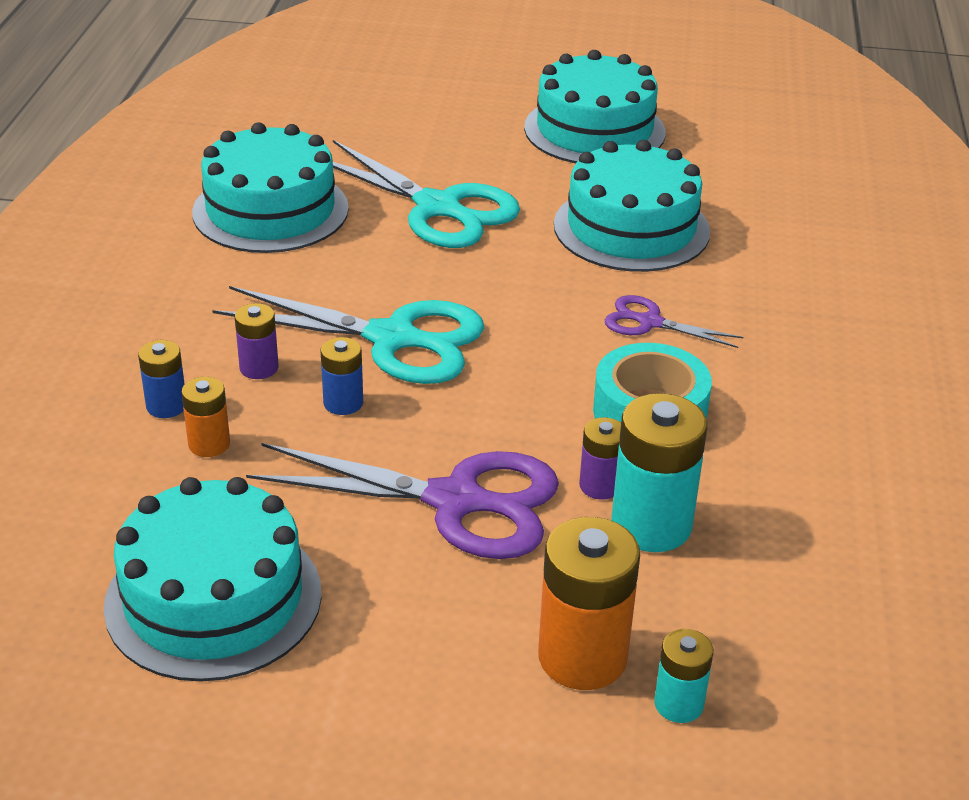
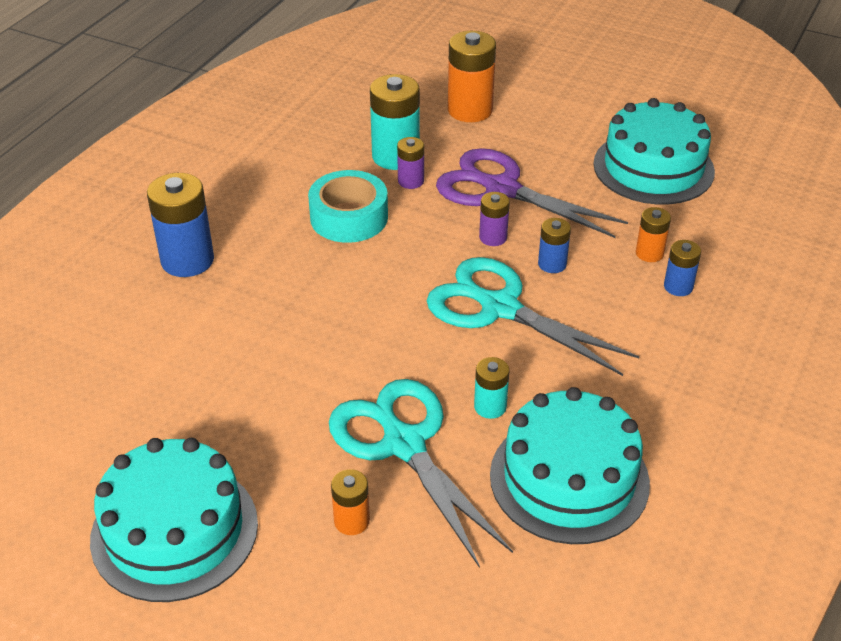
camera: 160 degrees left, 5 degrees up
purple battery [234,303,279,379] -> purple battery moved to [479,192,510,246]
turquoise cake [554,140,710,272] -> none
purple scissors [605,295,743,348] -> none
turquoise battery [654,629,713,723] -> turquoise battery moved to [474,357,510,419]
none -> blue battery [147,173,214,277]
none -> orange battery [331,469,370,535]

